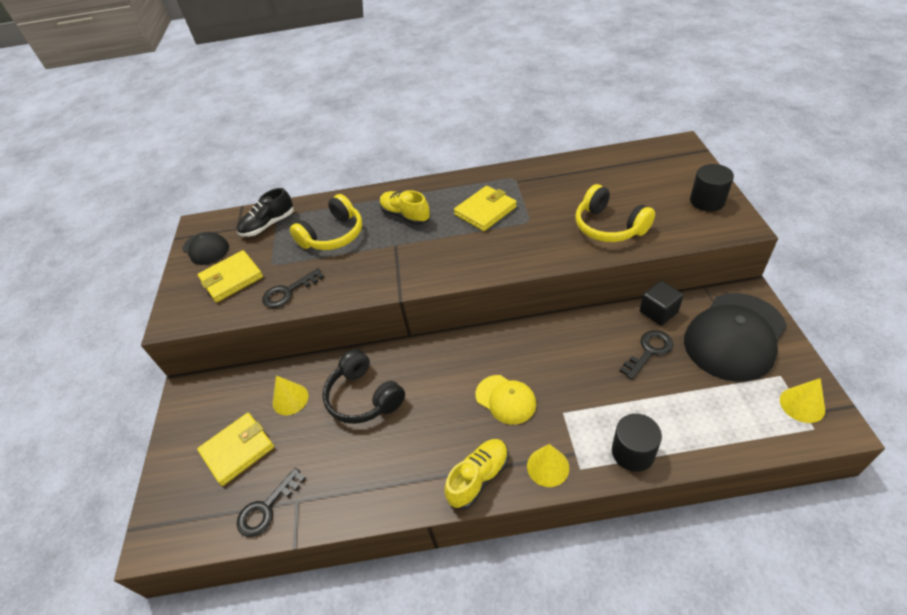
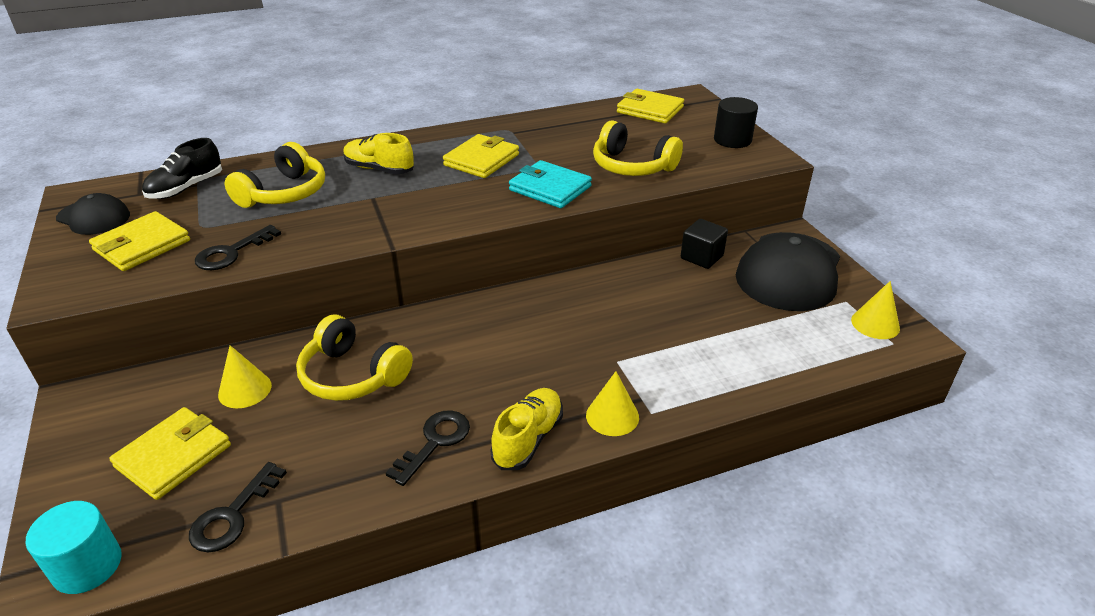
camera: 20 degrees left, 10 degrees down
black headphones [322,349,405,424] -> yellow headphones [296,315,413,401]
yellow cap [476,375,536,425] -> none
black cylinder [612,414,662,472] -> none
black key [620,330,673,380] -> black key moved to [386,411,470,486]
none -> turquoise cylinder [26,501,122,594]
none -> turquoise wallet [509,160,592,208]
none -> yellow wallet [617,89,684,123]

